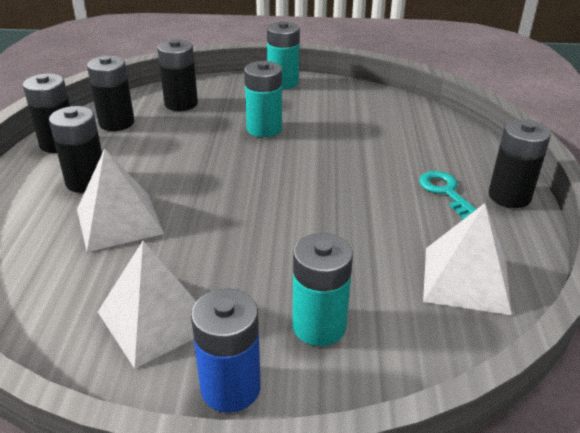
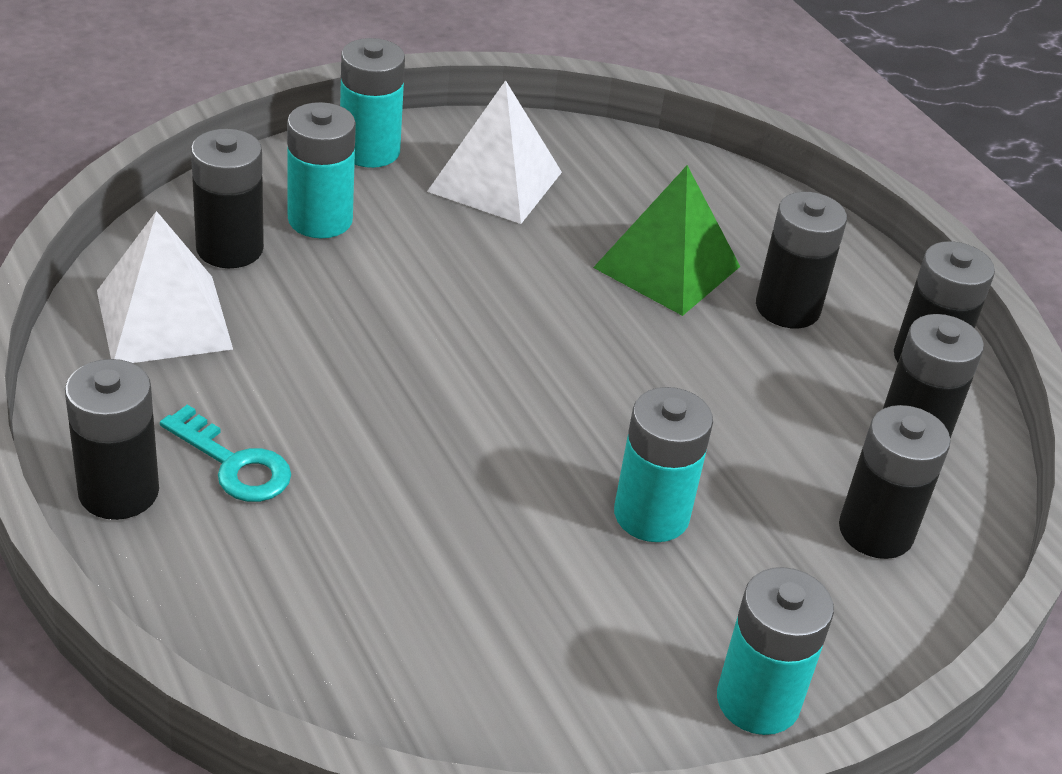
camera: 145 degrees right, 5 degrees up
white pyramid [77,148,164,252] -> green pyramid [593,165,740,316]
blue battery [191,289,260,413] -> turquoise battery [340,38,405,168]
none -> black battery [191,129,264,268]

